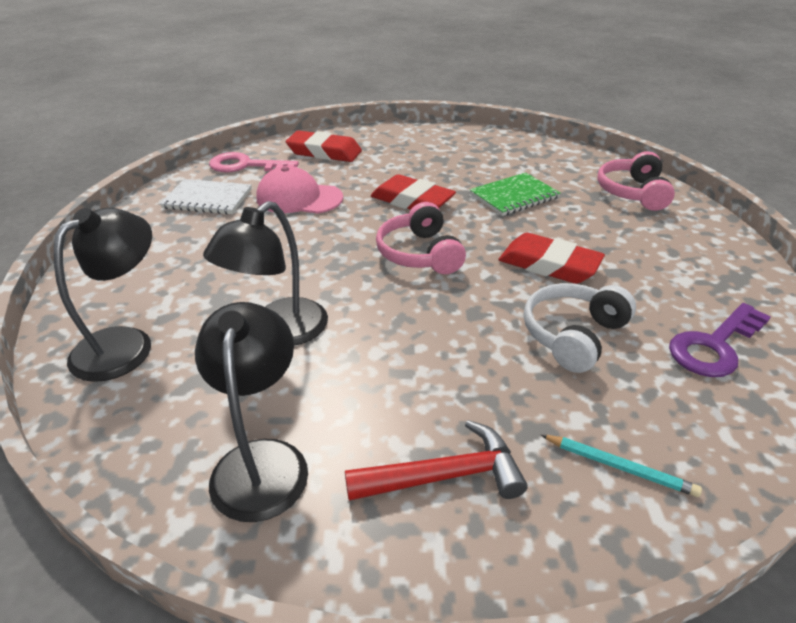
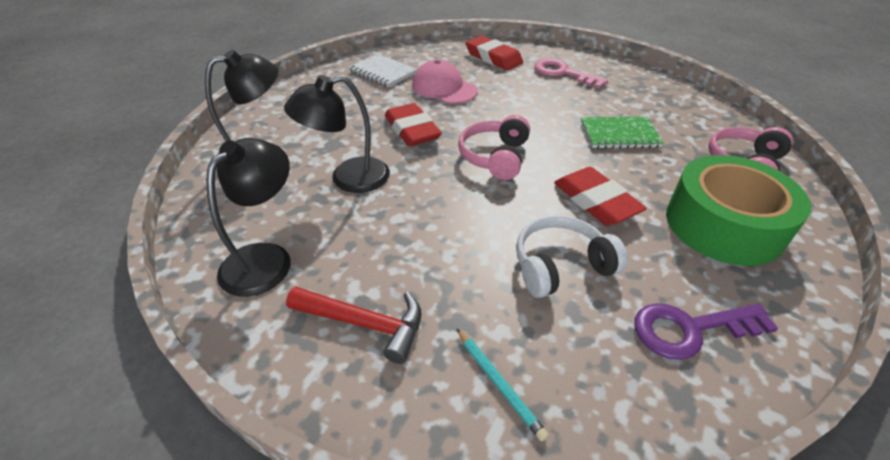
camera: 30 degrees right, 5 degrees up
pink key [209,152,299,172] -> pink key moved to [534,59,608,89]
red eraser [371,174,456,210] -> red eraser moved to [385,103,442,147]
none -> green tape [666,155,811,266]

